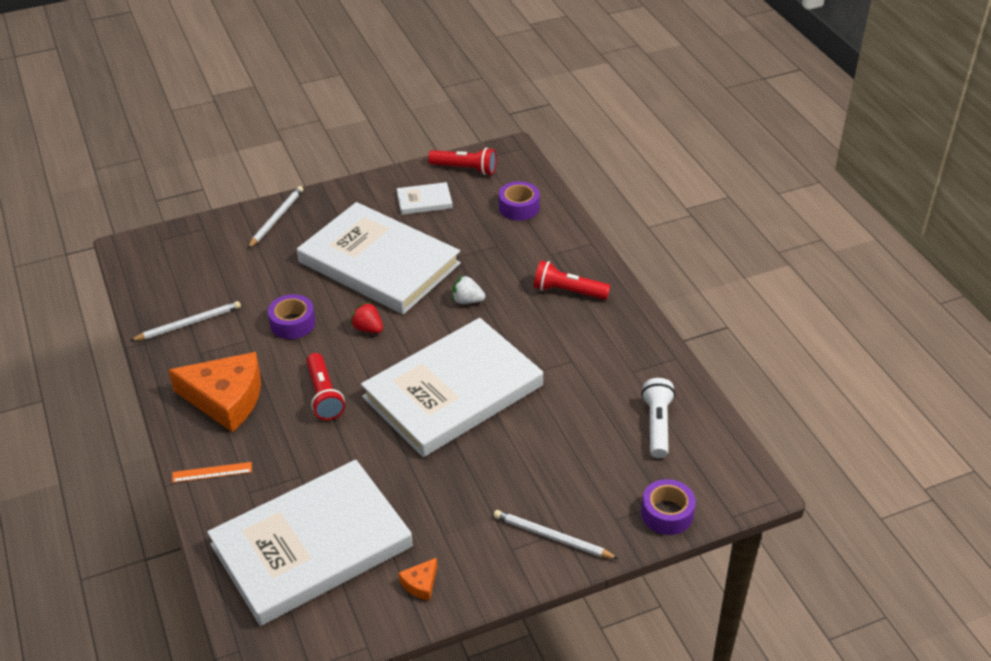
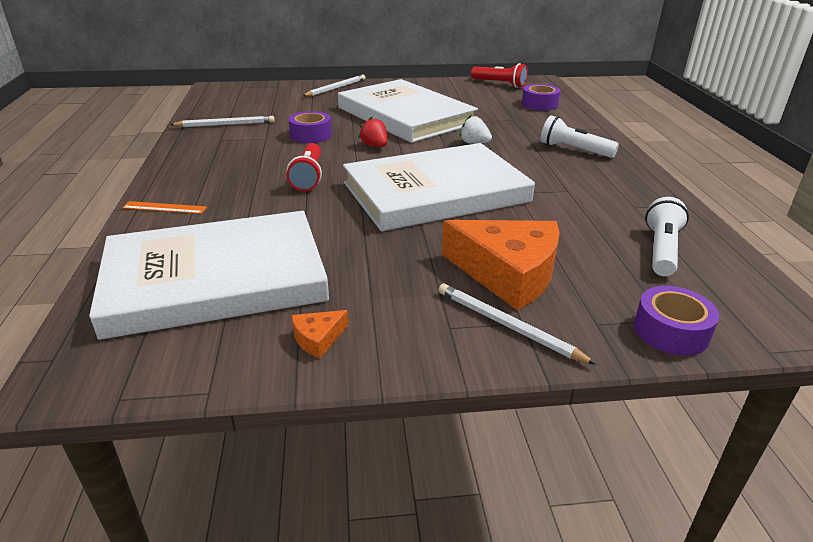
camera: 15 degrees right, 10 degrees down
orange cheese [168,352,261,432] -> orange cheese moved to [442,220,560,311]
white book [397,182,453,215] -> none
red flashlight [534,261,611,300] -> white flashlight [541,115,619,158]

